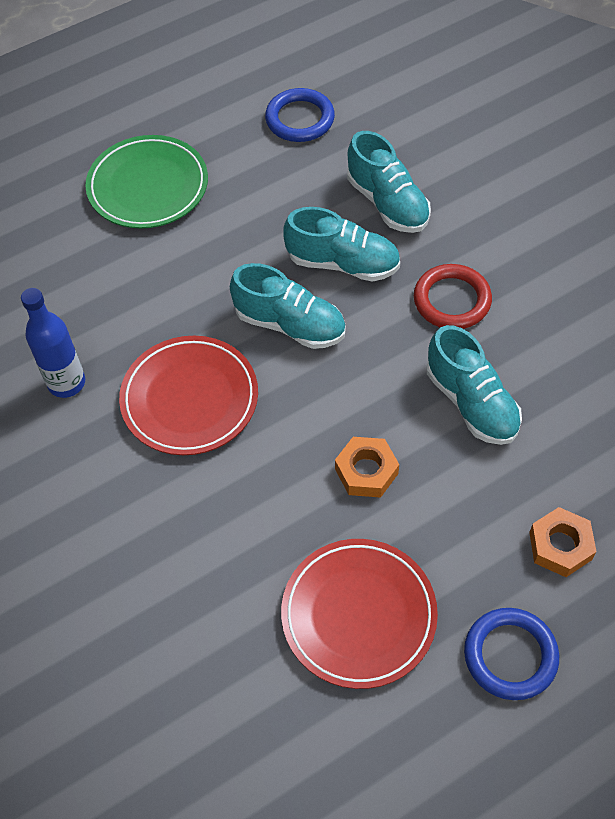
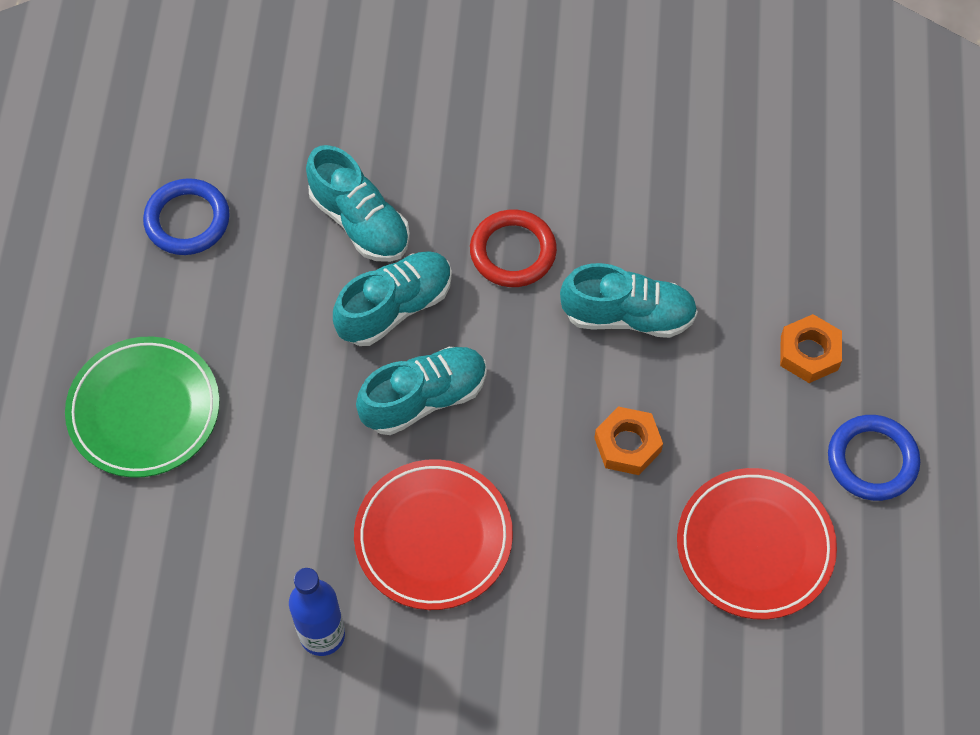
camera: 55 degrees left, 5 degrees up
turquoise shoe [347,131,431,233] -> turquoise shoe turned 45 degrees clockwise [306,145,410,262]

